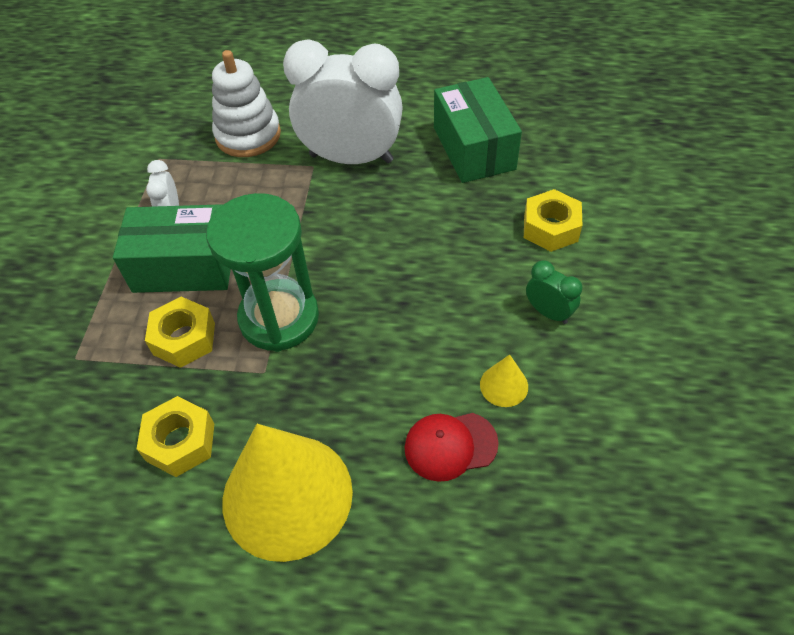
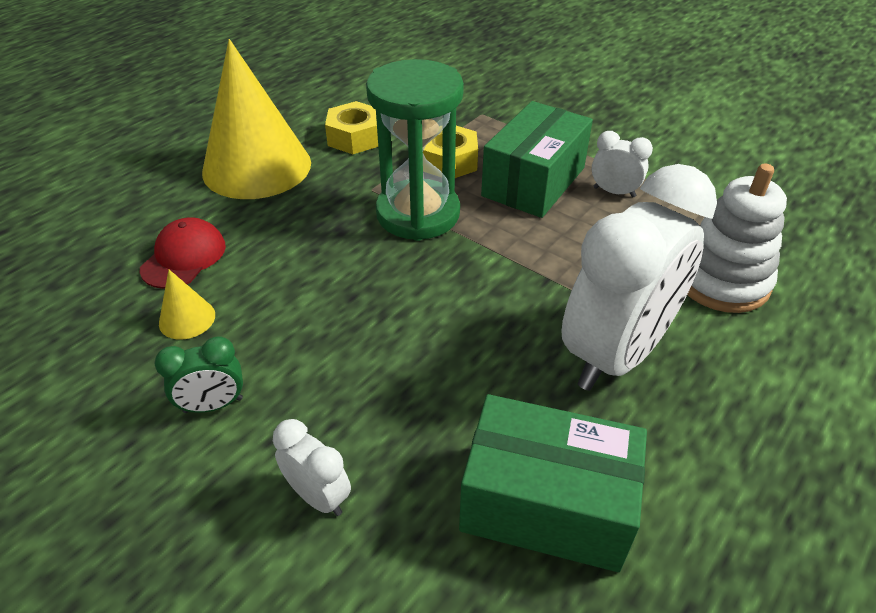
camera: 120 degrees right, 10 degrees down
yellow nut [524,189,583,252] -> white clock [273,419,351,516]

